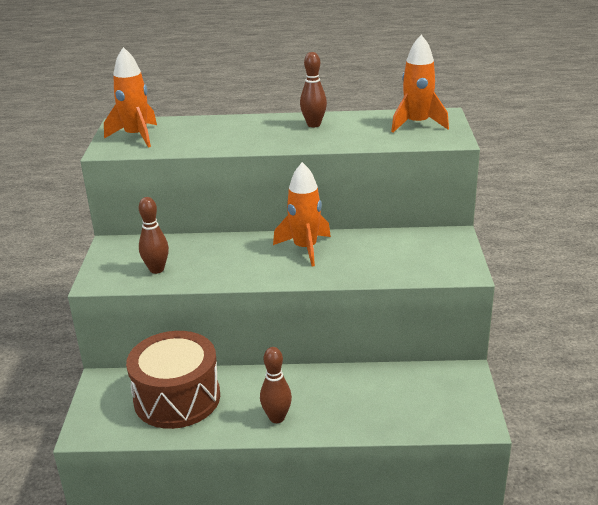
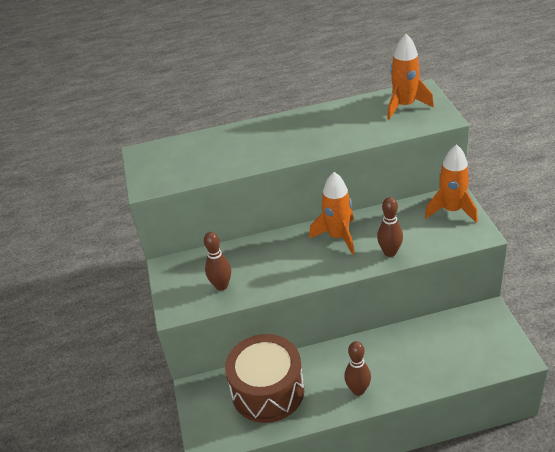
camera: 10 degrees left, 10 degrees up
orange rocket [104,47,157,148] -> orange rocket moved to [425,144,478,223]
brown bowling pin [300,52,327,127] -> brown bowling pin moved to [377,197,403,257]

